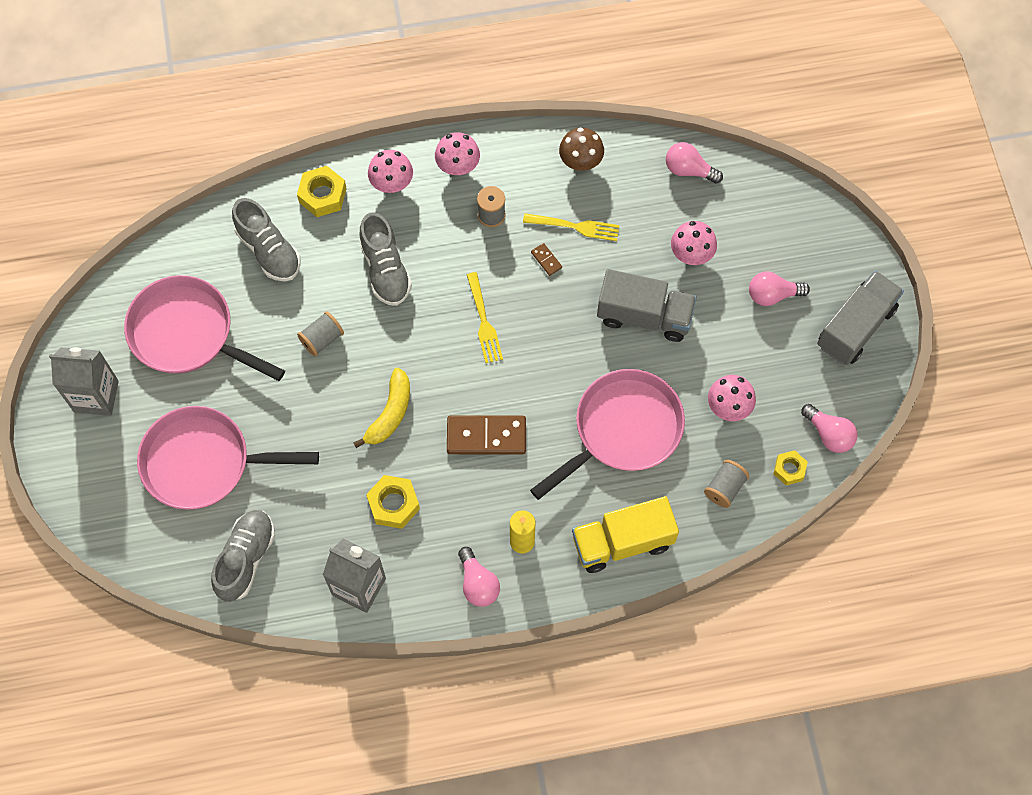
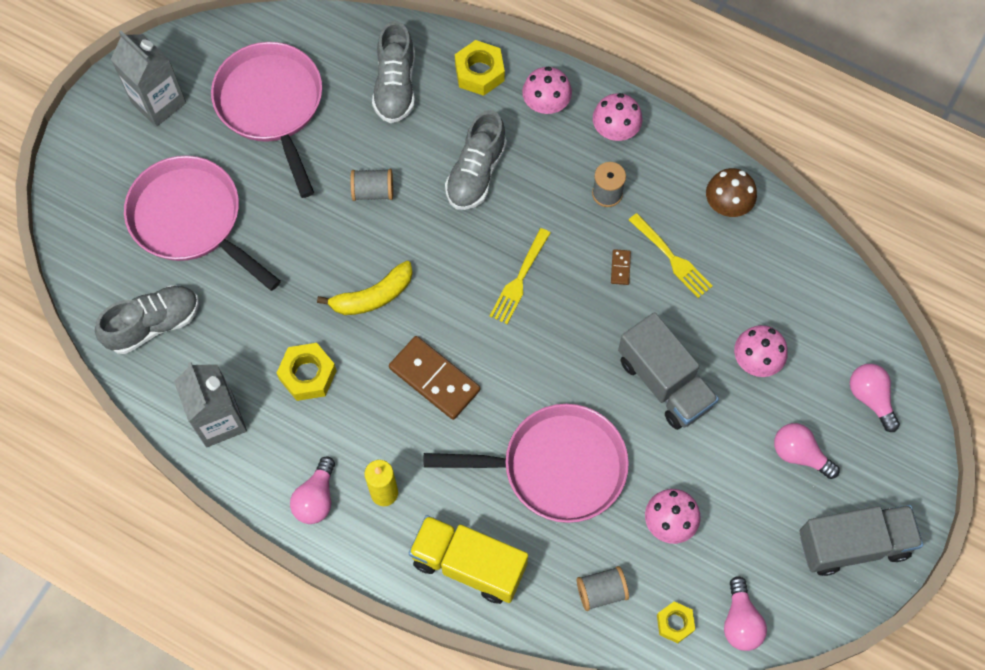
camera: 40 degrees right, 0 degrees up
pink light bulb [666,142,723,184] -> pink light bulb moved to [850,364,900,432]

